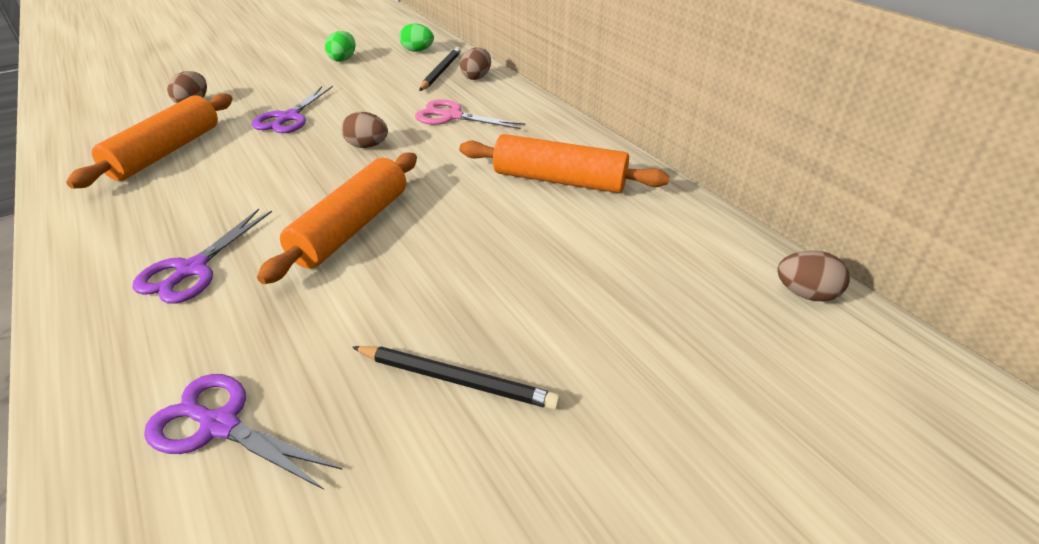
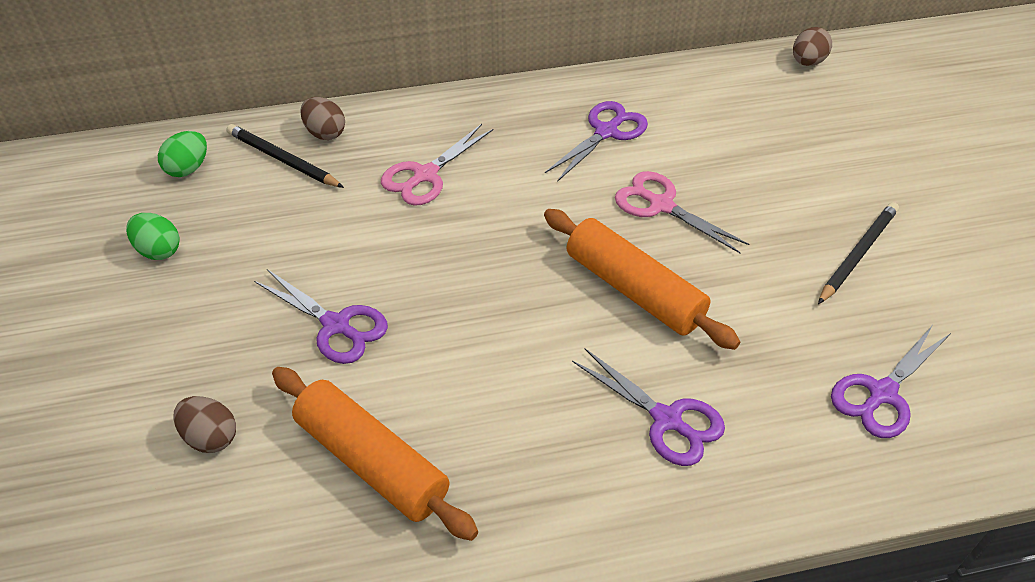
camera: 70 degrees left, 10 degrees up
brown egg [341,112,388,148] -> none
orange rolling pin [459,134,669,193] -> purple scissors [545,101,648,182]
none -> pink scissors [615,171,749,253]

